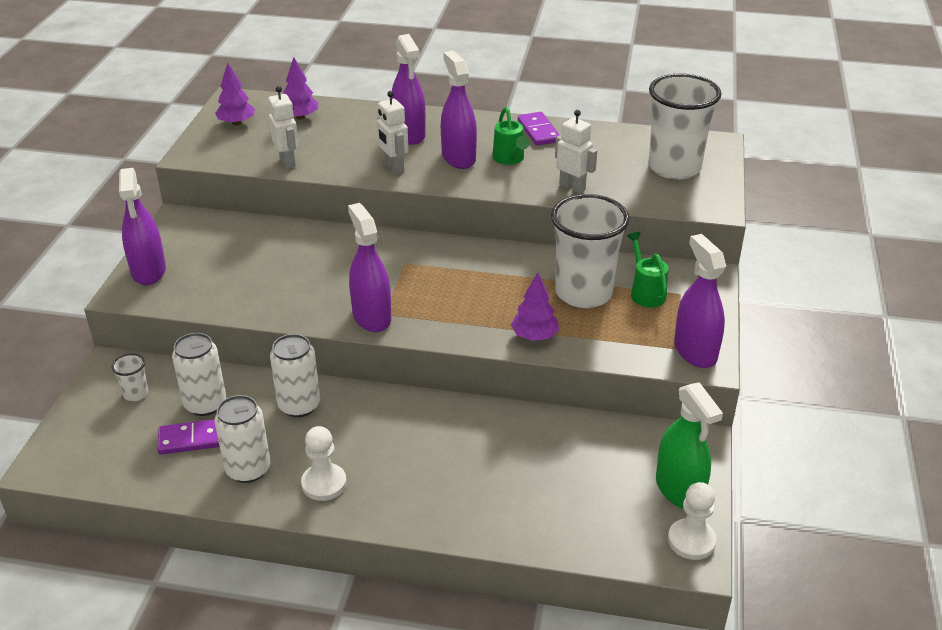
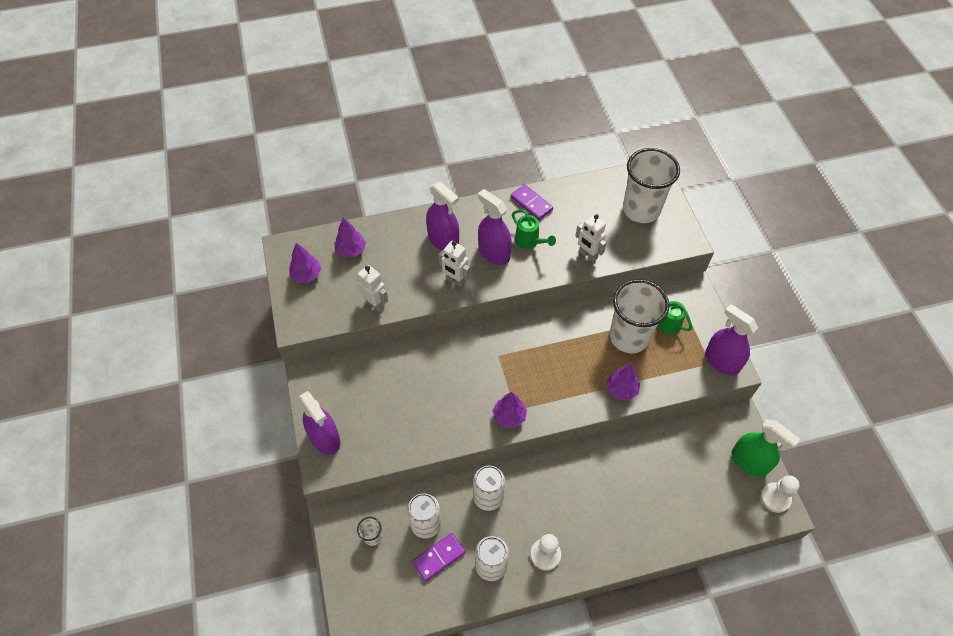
camera: 25 degrees left, 20 degrees up
purple spray bottle [348,203,391,332] -> purple tree [493,392,527,428]
white robot [555,110,597,194] -> white robot turned 150 degrees counterclockwise [575,214,606,262]

